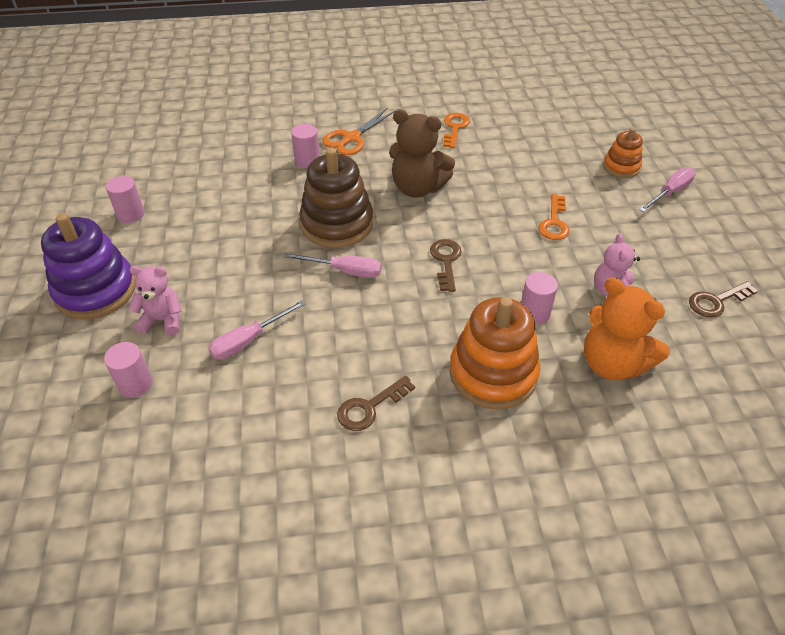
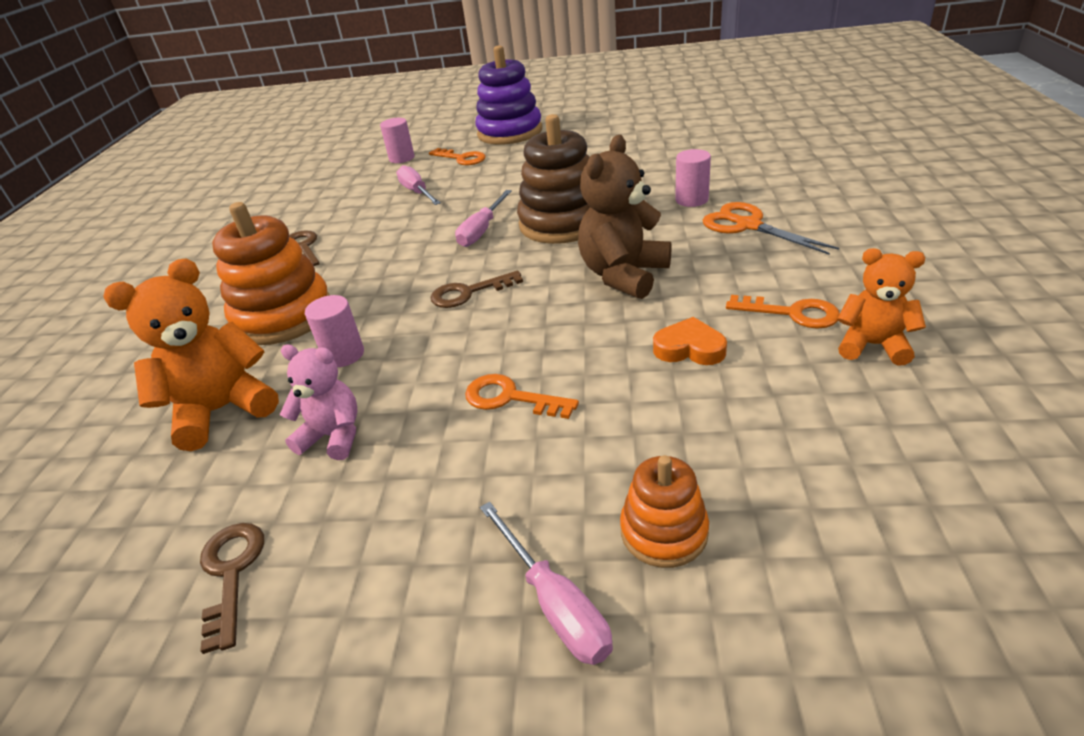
camera: 105 degrees right, 10 degrees down
pink cylinder [106,176,145,223] -> none
pink teddy bear [129,266,182,336] -> orange key [429,148,486,165]
brown key [430,239,462,292] -> brown key turned 150 degrees clockwise [431,271,523,308]
none -> orange heart [653,317,727,365]
none -> orange teddy bear [837,248,926,366]

